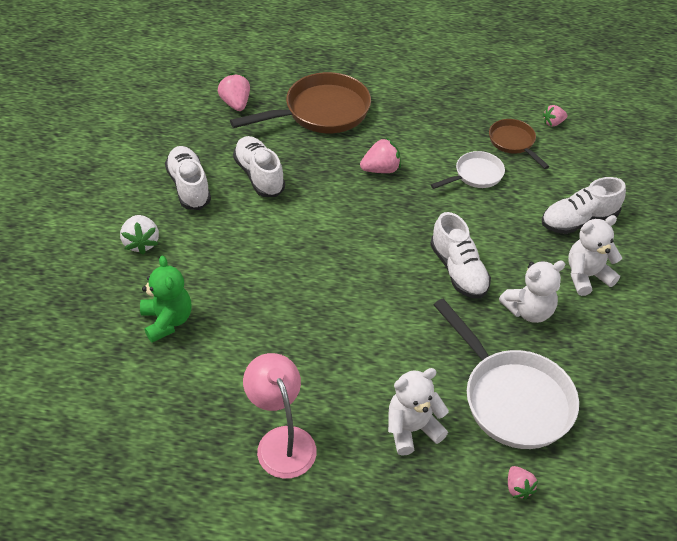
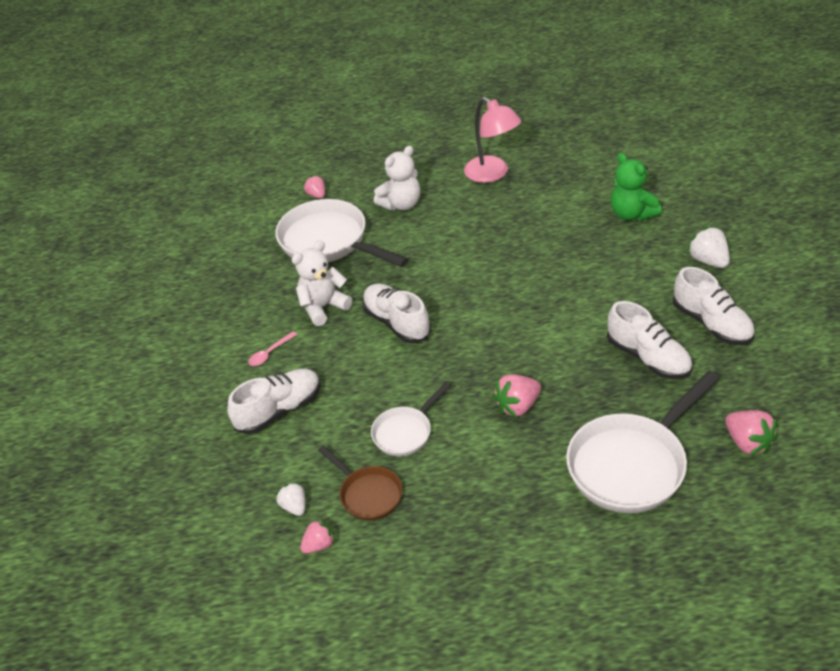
camera: 170 degrees right, 5 degrees down
brown pan [230,72,371,133] -> white pan [566,370,720,513]
white teddy bear [568,215,622,296] -> pink spoon [248,331,297,366]
none -> white strawberry [276,482,305,516]

